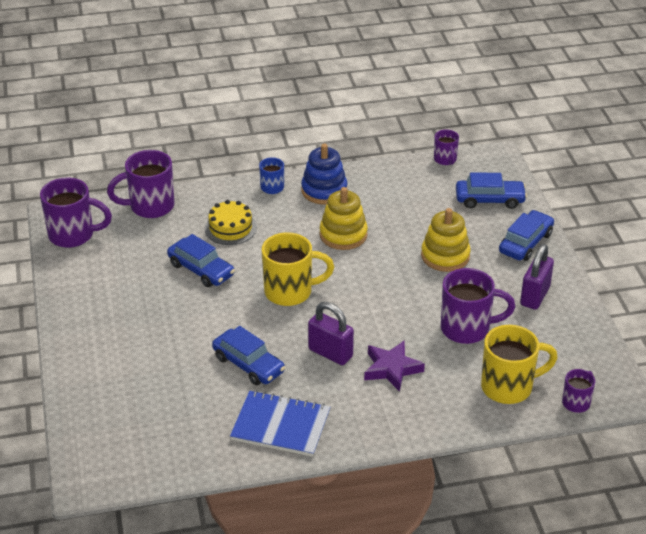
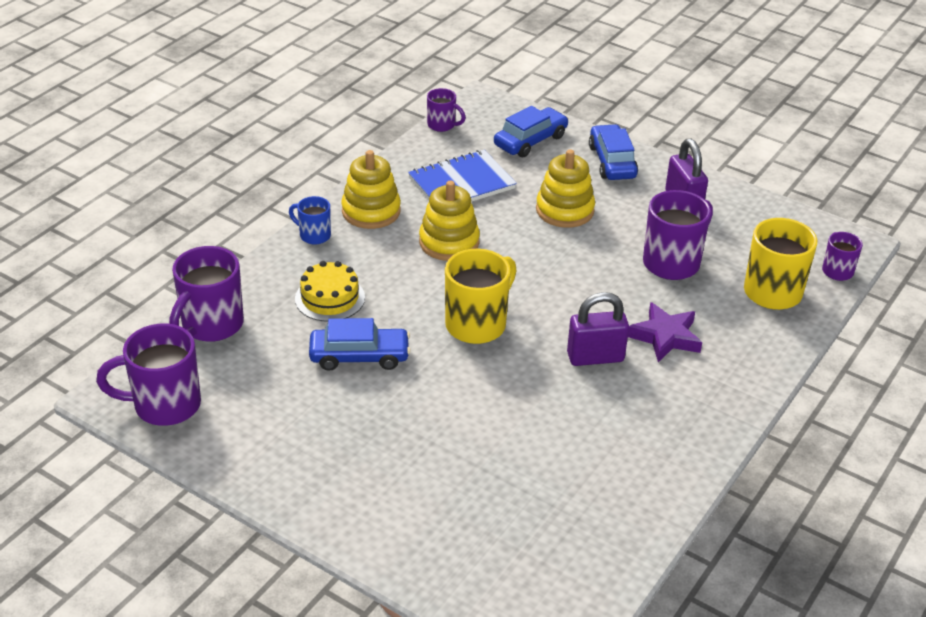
camera: 45 degrees left, 0 degrees up
purple mug [40,178,112,248] -> purple mug turned 150 degrees counterclockwise [96,324,201,426]
blue car [212,326,285,385] -> none
blue notebook [230,390,330,457] -> blue notebook moved to [408,150,517,202]
blue stacking toy [301,144,347,204] -> yellow stacking toy [341,150,401,229]

